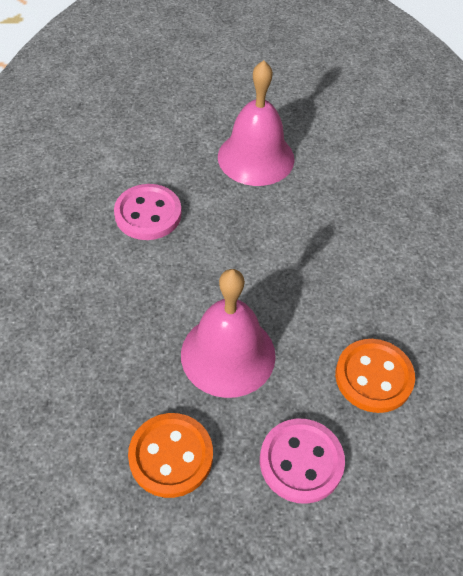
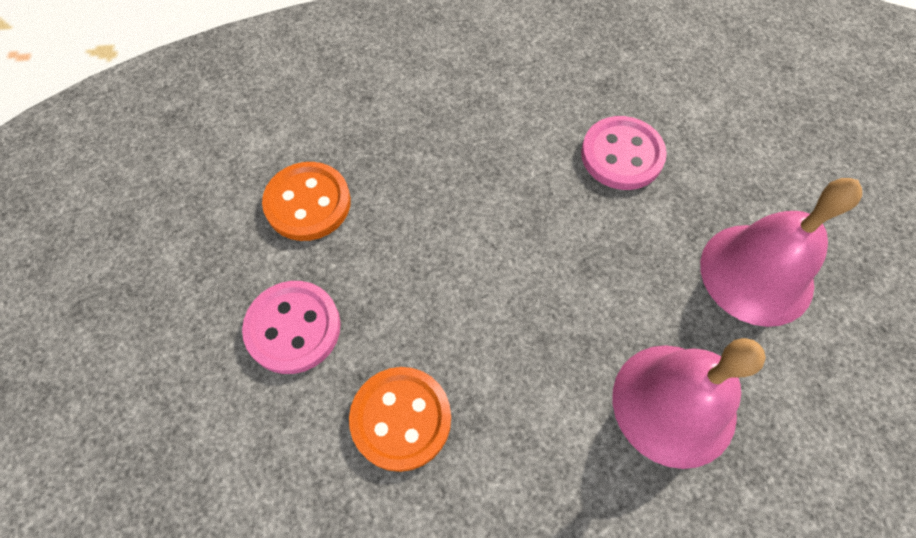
camera: 90 degrees right, 10 degrees up
pink bell [181,269,276,398] -> pink bell moved to [612,338,766,469]

